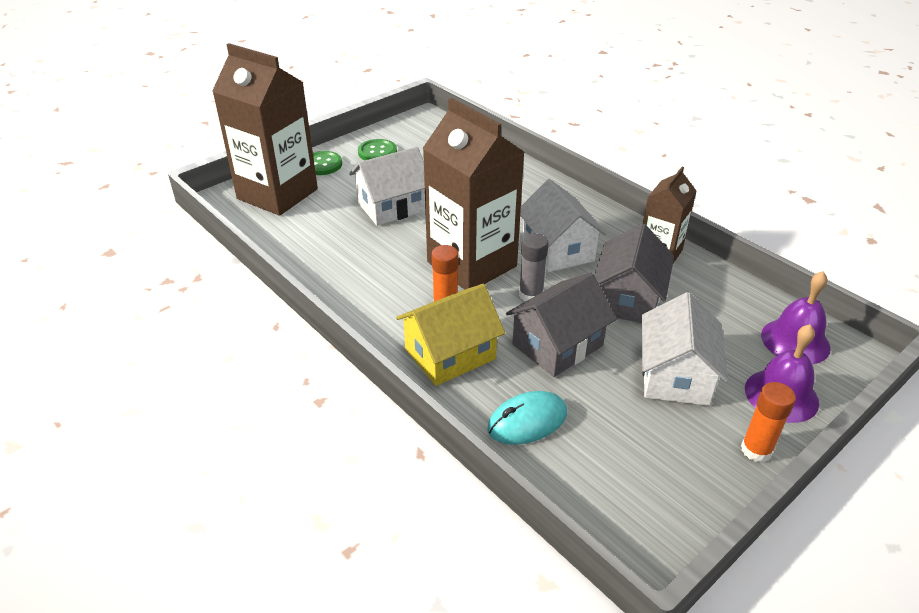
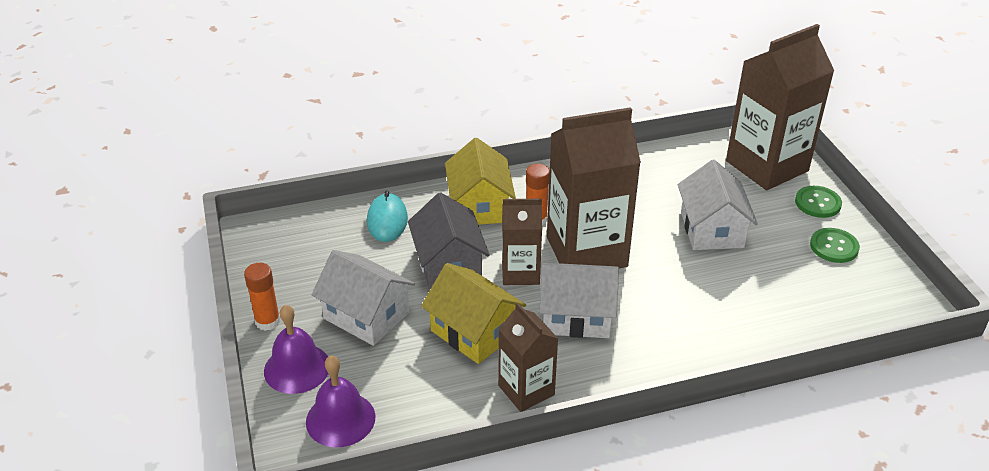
camera: 115 degrees right, 0 degrees up
grey glue stick [519,233,549,301] -> brown carton [502,199,542,285]
grey house [594,223,674,323] -> yellow house [421,263,526,364]

